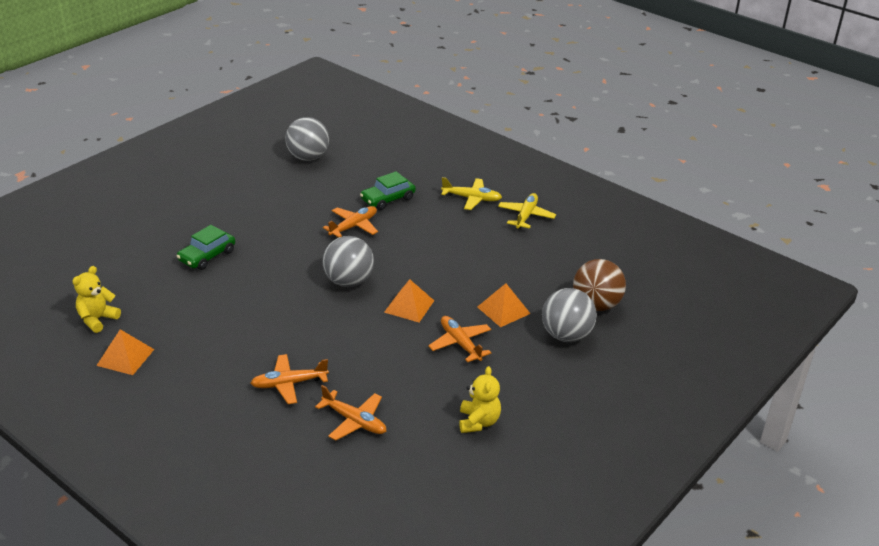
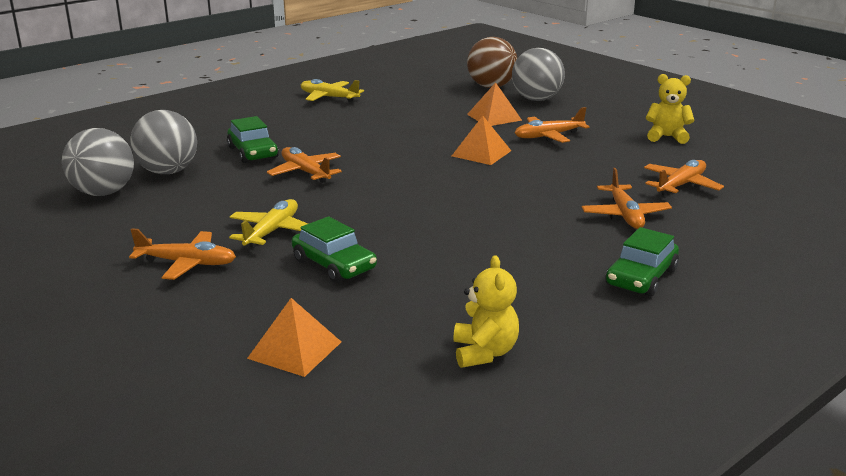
camera: 80 degrees left, 10 degrees down
yellow teddy bear [72,266,121,333] -> yellow teddy bear turned 135 degrees counterclockwise [453,255,519,368]
orange pyramid [96,329,154,375] -> orange pyramid moved to [247,298,341,377]
grey ball [322,236,374,287] -> grey ball moved to [130,110,197,174]
yellow plane [441,177,502,210] -> yellow plane moved to [229,199,308,248]
none -> orange plane [129,228,236,280]
none -> green car [606,227,679,296]

